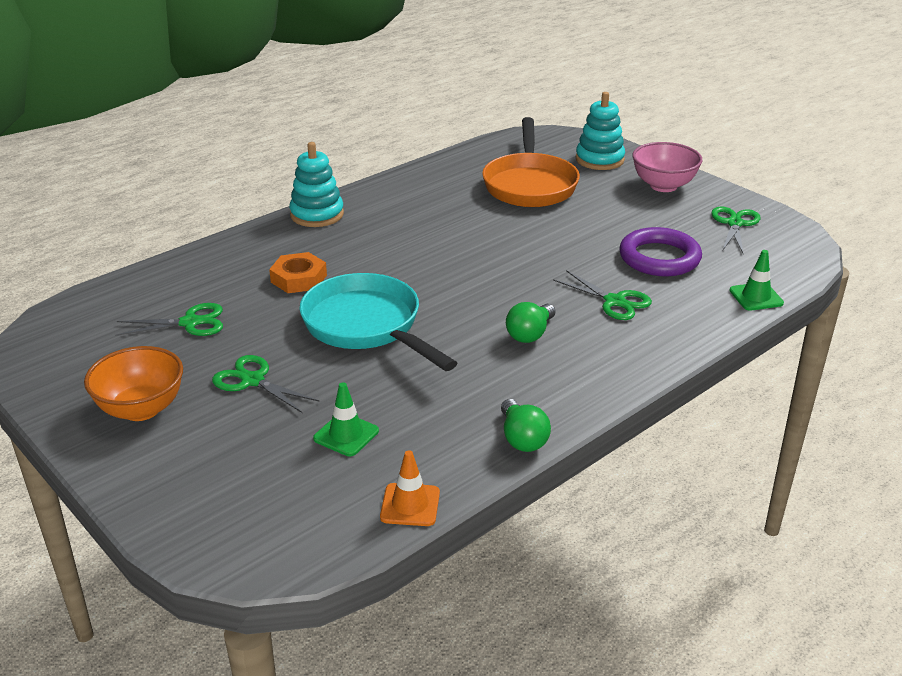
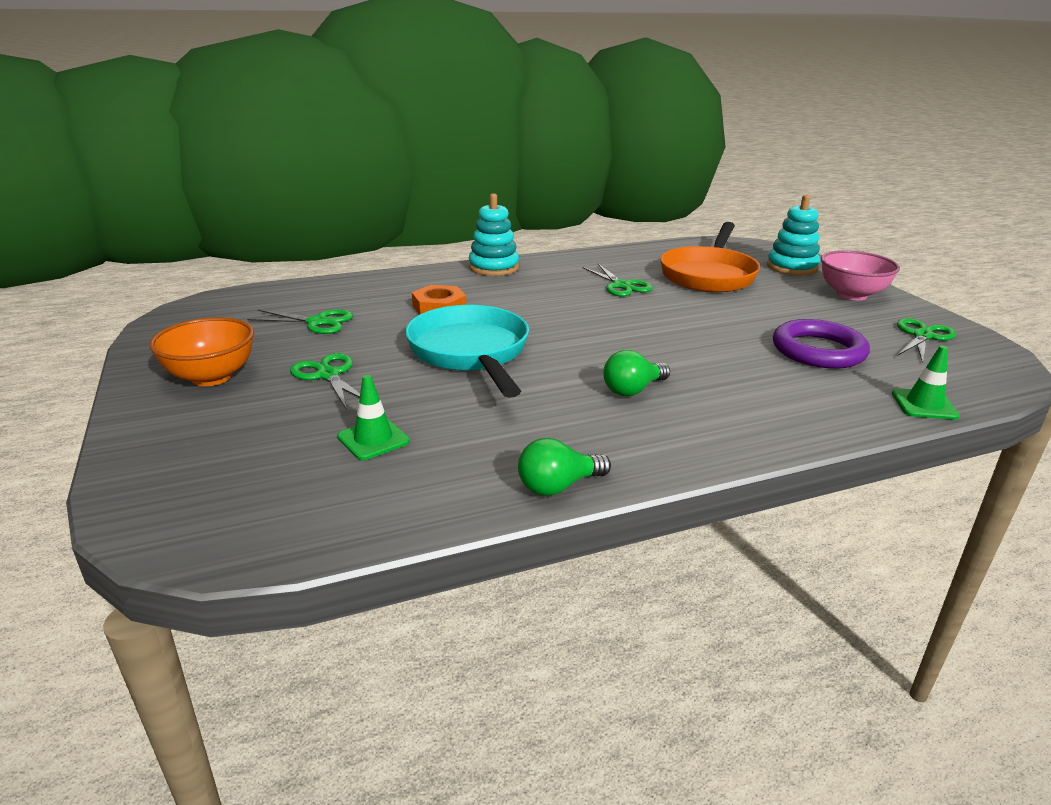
camera: 20 degrees right, 5 degrees down
orange traffic cone [380,450,440,526] -> none
green light bulb [501,399,551,452] -> green light bulb turned 60 degrees clockwise [518,438,611,496]
green scissors [553,270,652,320] -> green scissors moved to [582,264,653,296]

